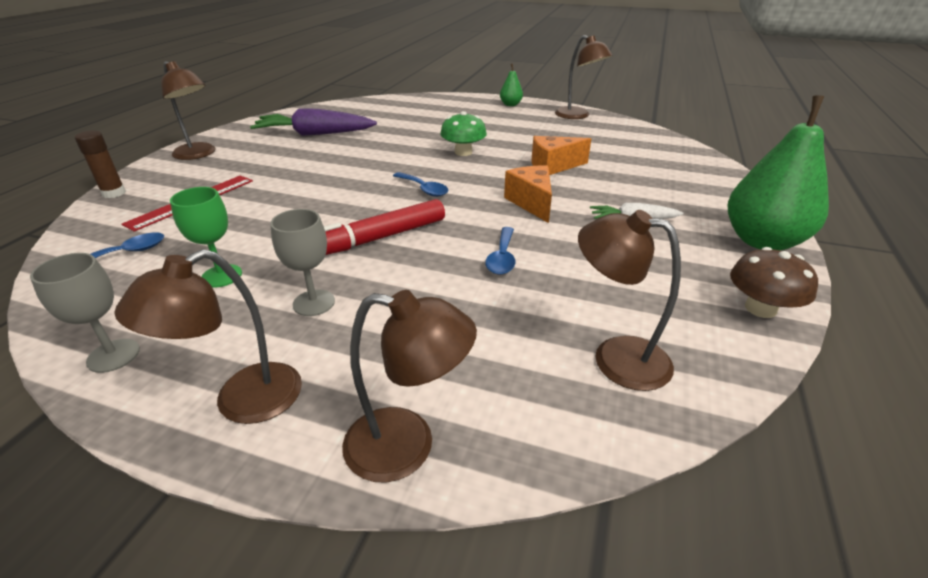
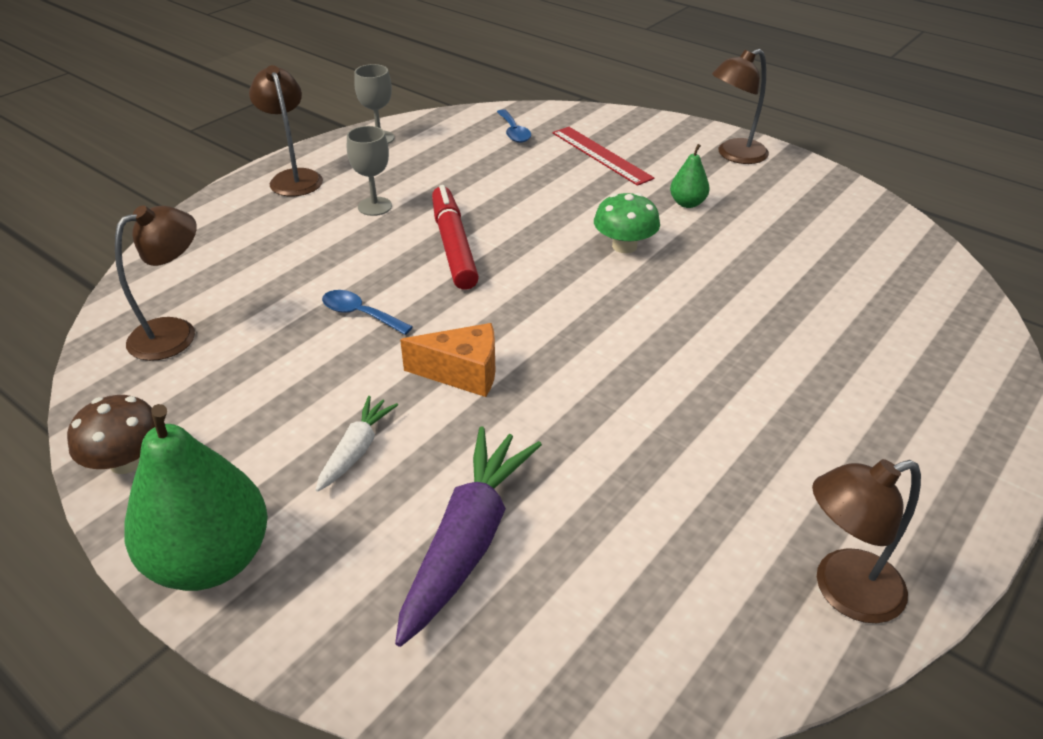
camera: 110 degrees right, 5 degrees up
brown glue stick [75,131,126,198] -> none
green goblet [170,187,242,287] -> none
purple carrot [250,108,377,136] -> purple carrot moved to [395,427,542,647]
brown lamp [342,290,477,483] -> none
blue spoon [393,172,448,197] -> none
green mushroom [440,111,487,156] -> green mushroom moved to [594,193,660,253]
green pear [500,64,523,106] -> green pear moved to [670,144,710,208]
orange cheese [531,136,591,175] -> none

